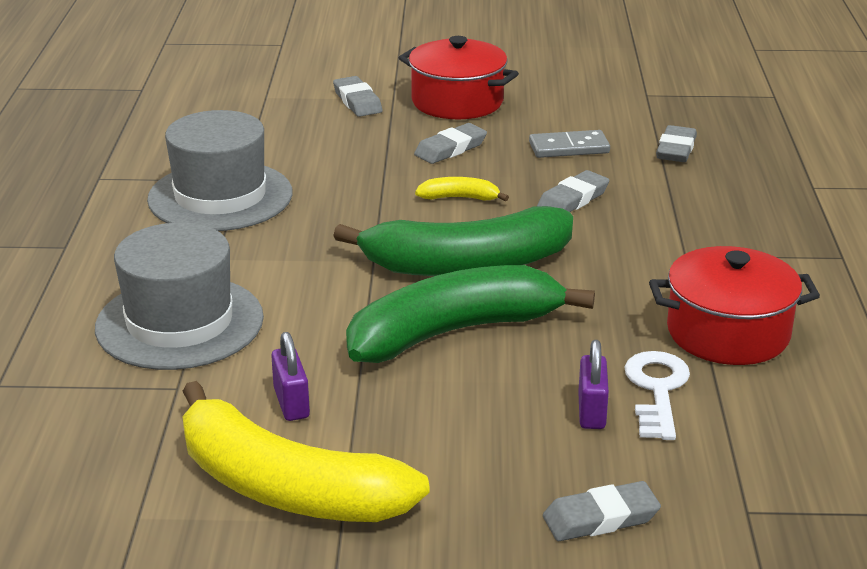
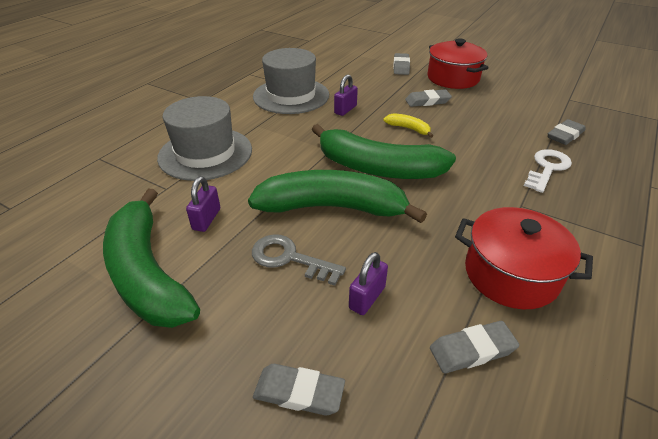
camera: 30 degrees right, 10 degrees up
yellow banana [182,381,430,522] -> green banana [103,188,200,328]
grey domino [529,130,610,158] -> none
grey eraser [537,170,609,212] -> grey eraser moved to [430,321,520,373]
white key [625,351,690,440] -> white key moved to [524,149,572,193]
none -> grey key [252,235,346,286]
none -> purple padlock [334,74,358,116]

